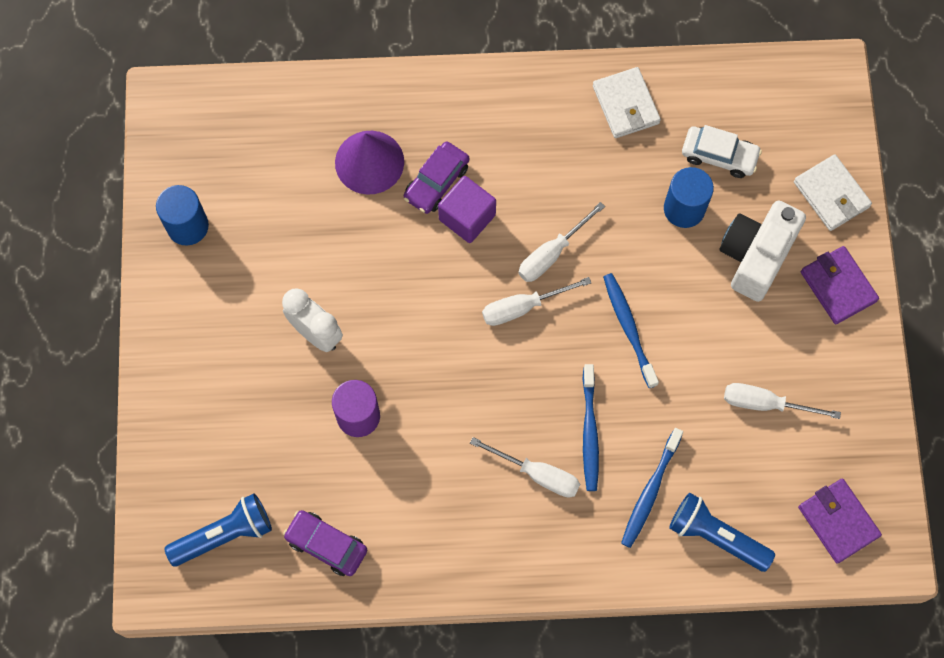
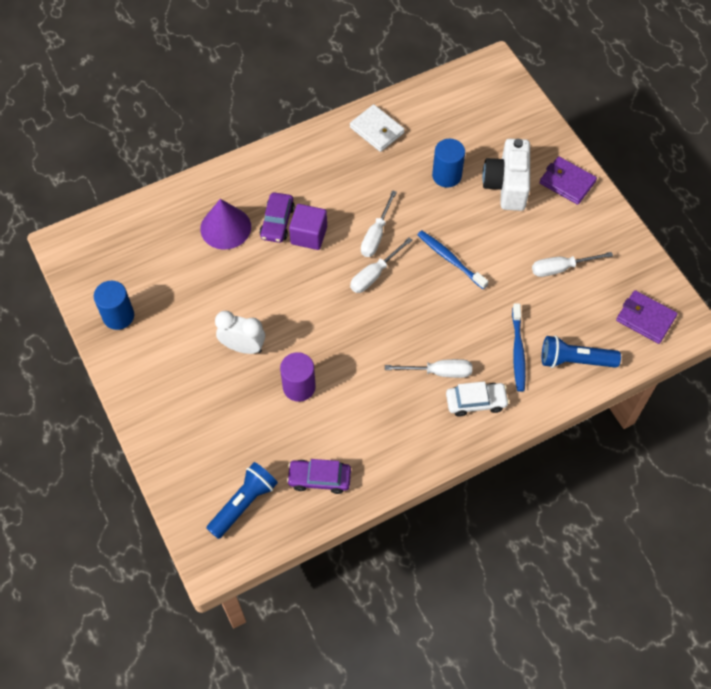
camera: 25 degrees left, 10 degrees down
blue toothbrush [583,364,599,491] -> none
white car [682,125,762,178] -> white car moved to [446,381,509,417]
white wallet [794,155,872,231] -> none

